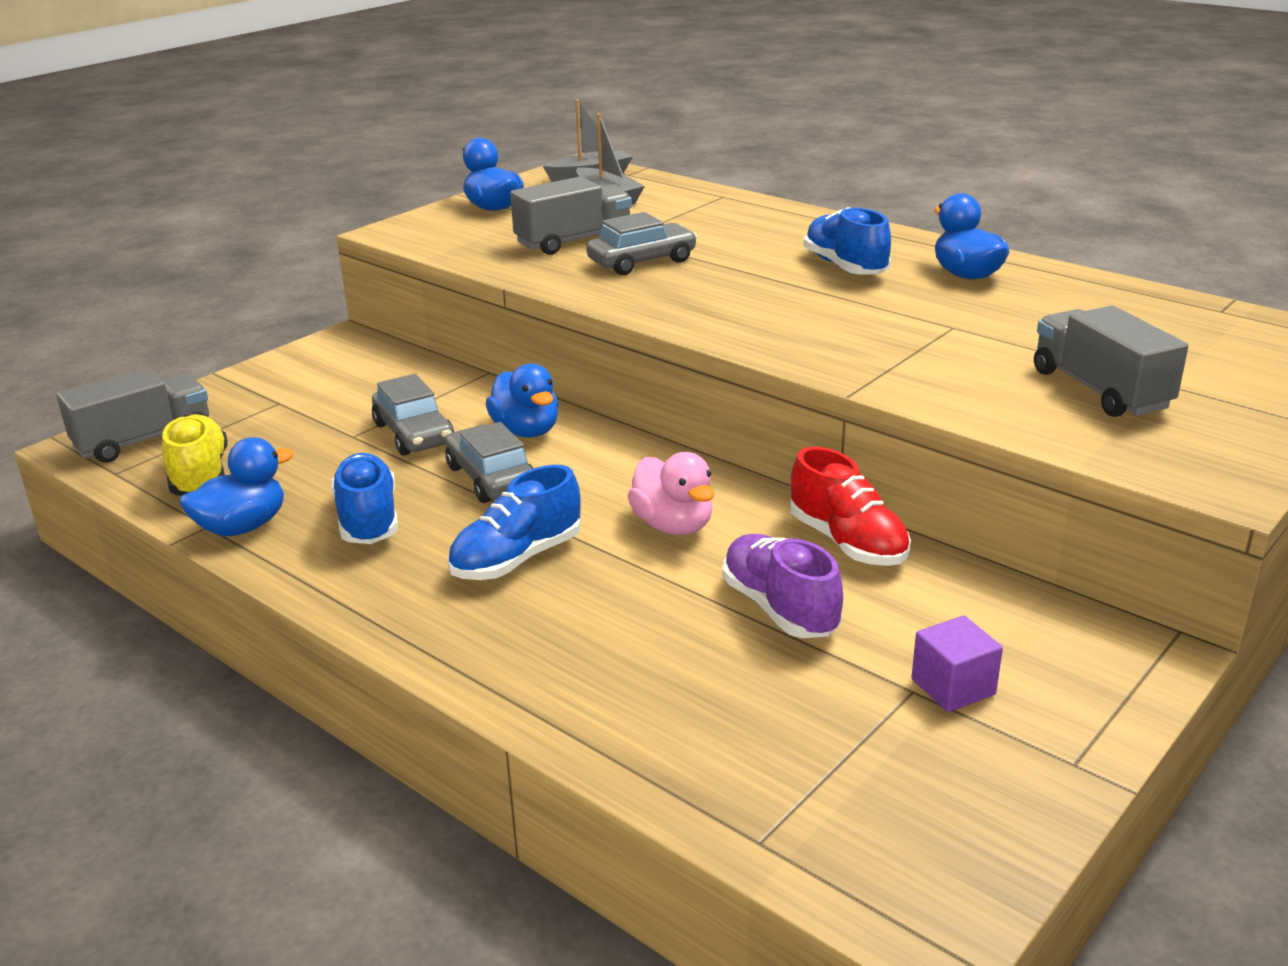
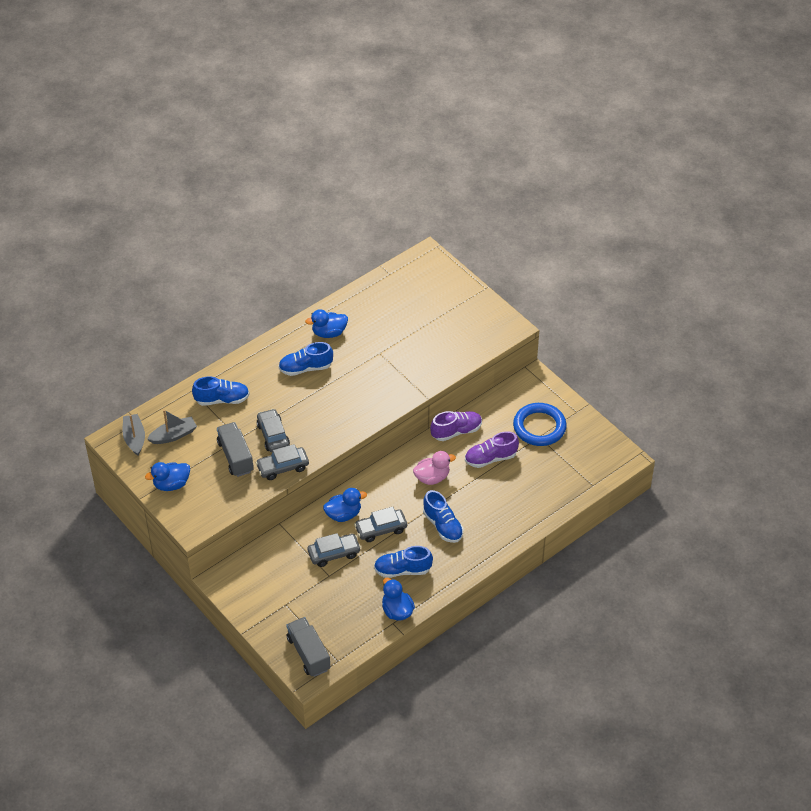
camera: 80 degrees left, 20 degrees up
yellow shoe [162,414,227,496] -> none
red shoe [790,447,911,566] -> purple shoe [430,411,482,441]
purple cube [911,615,1003,712] -> blue ring [513,403,567,446]
grey truck [1034,305,1188,417] -> none
none -> blue shoe [192,377,249,406]
none -> grey car [256,444,309,480]

